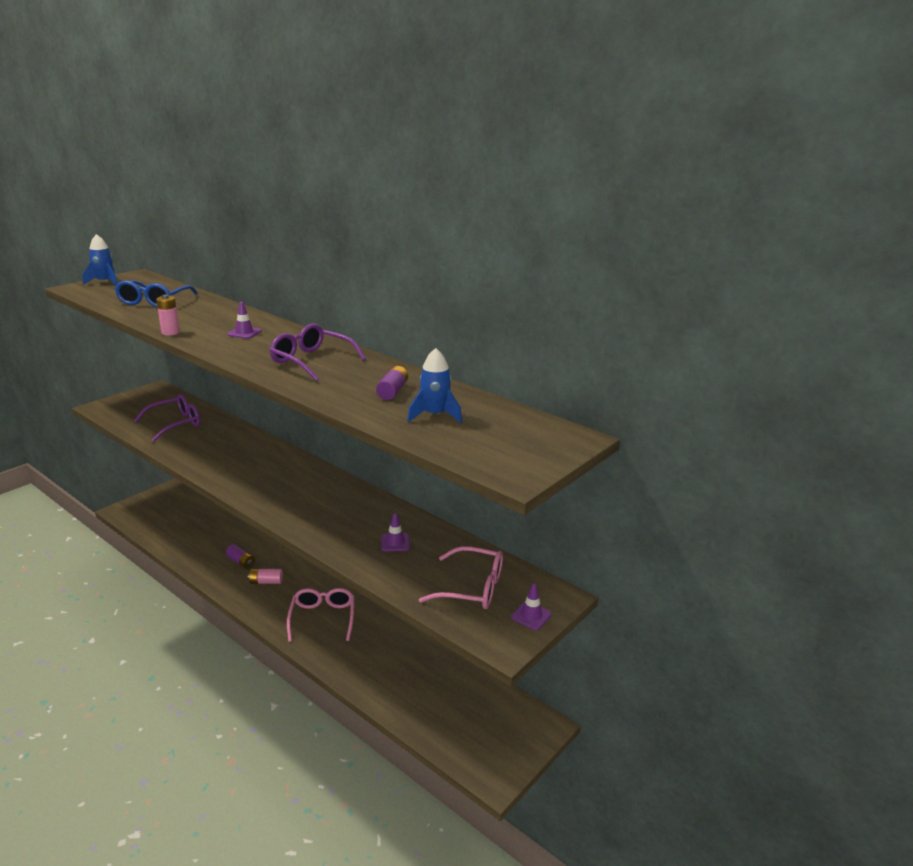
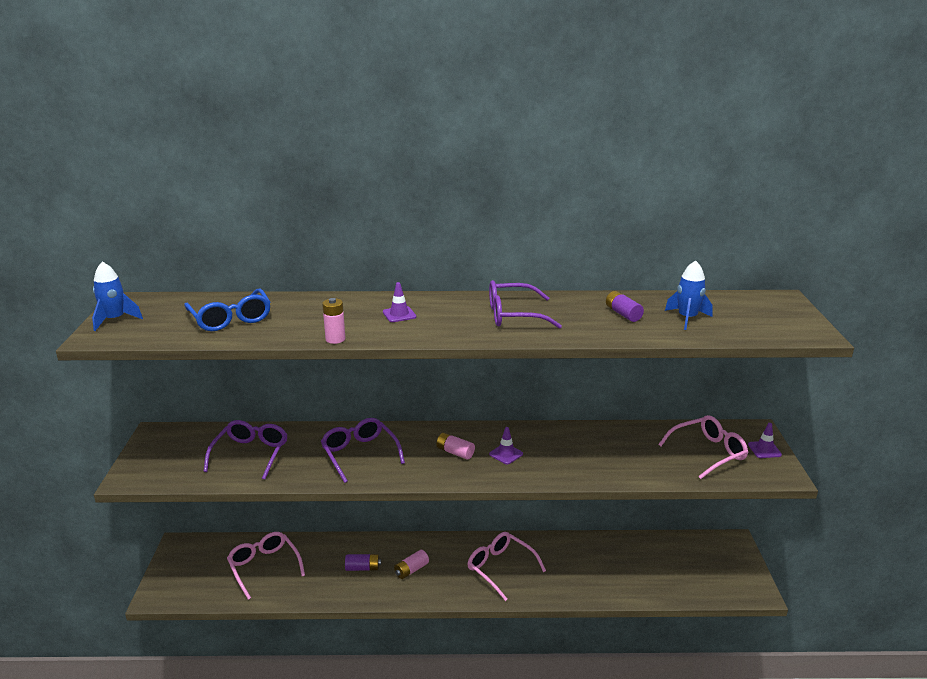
camera: 40 degrees left, 0 degrees up
purple traffic cone [381,513,410,552] -> purple traffic cone moved to [489,427,523,464]
none -> pink glasses [227,532,305,600]
none -> purple glasses [321,418,405,483]
none -> pink battery [436,433,475,460]

